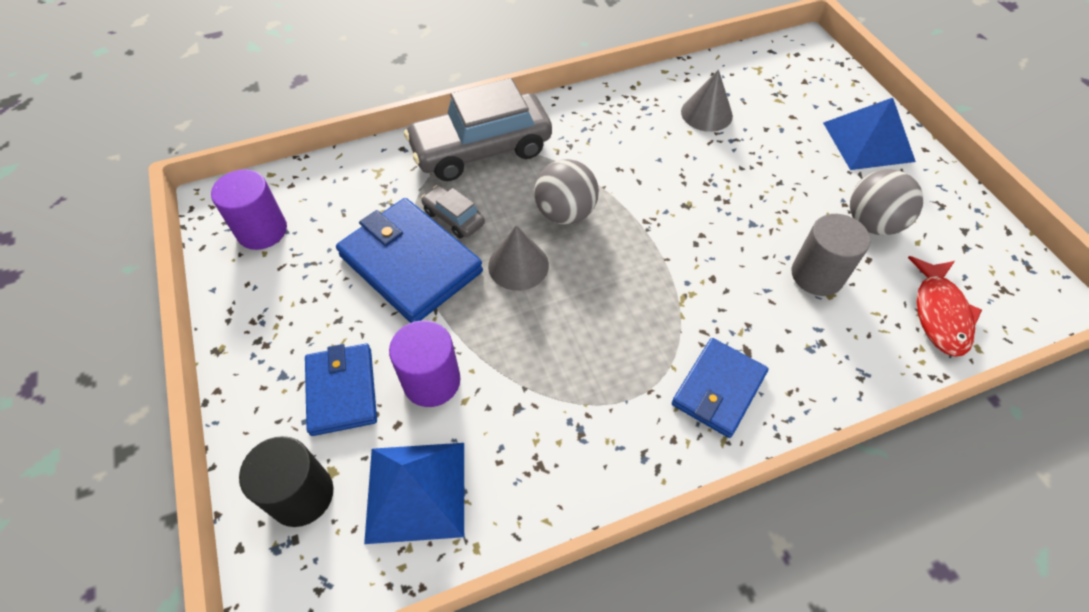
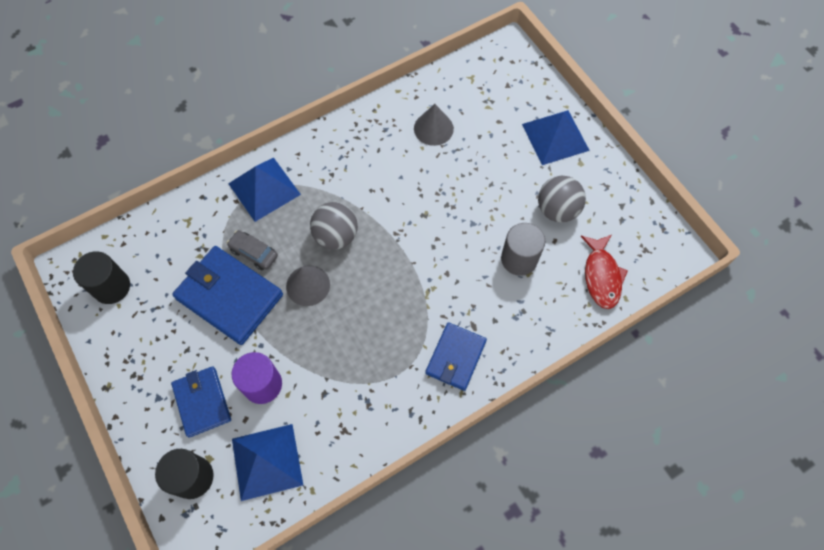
camera: 10 degrees left, 10 degrees up
purple cylinder [211,169,287,250] -> black cylinder [73,251,130,304]
grey car [404,78,552,181] -> blue pyramid [228,158,301,222]

